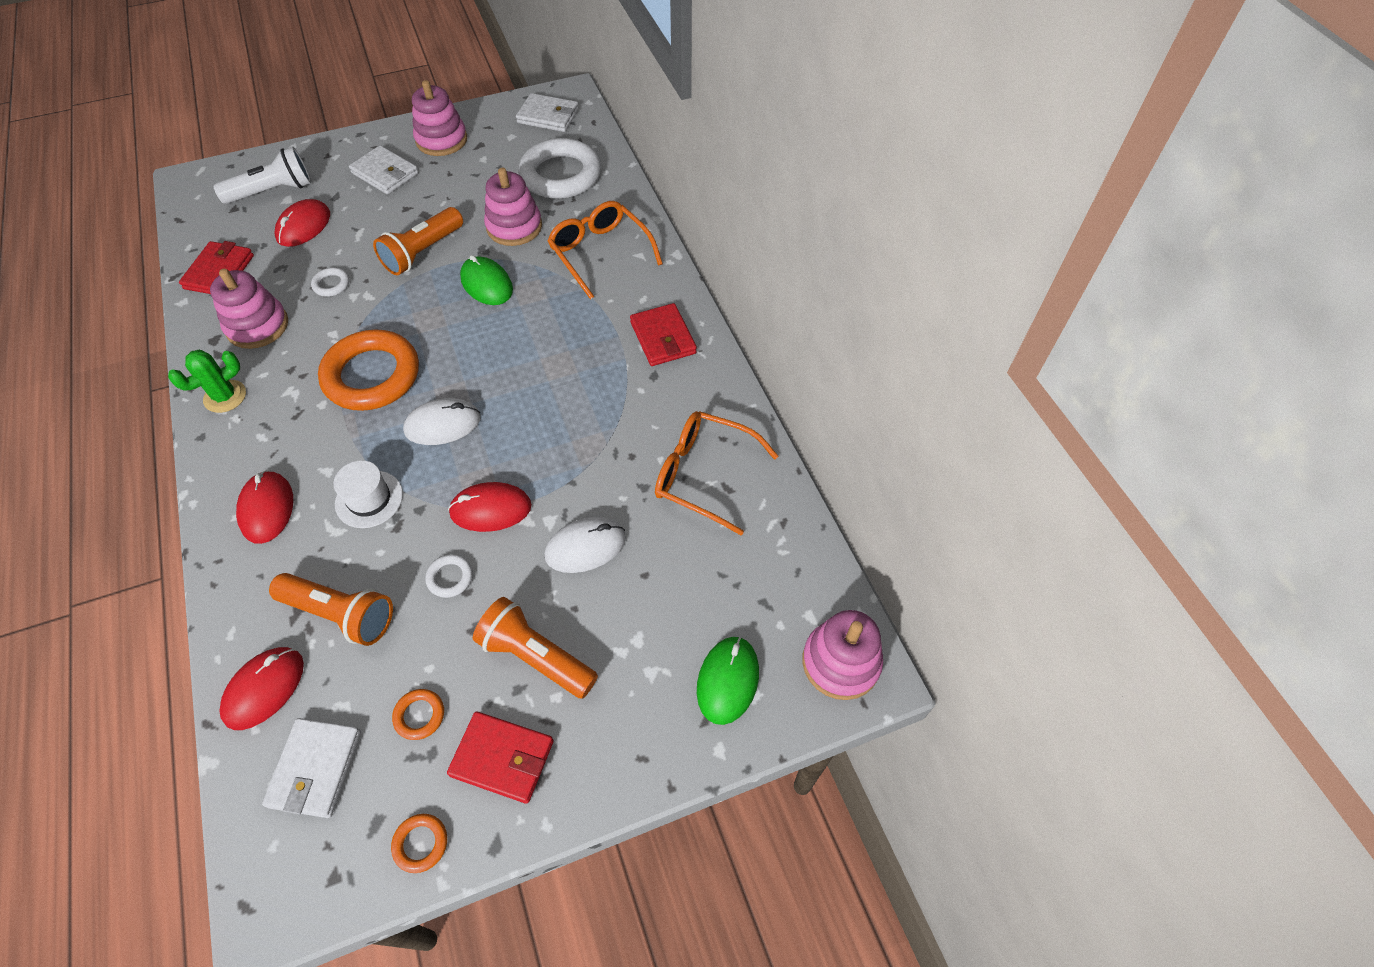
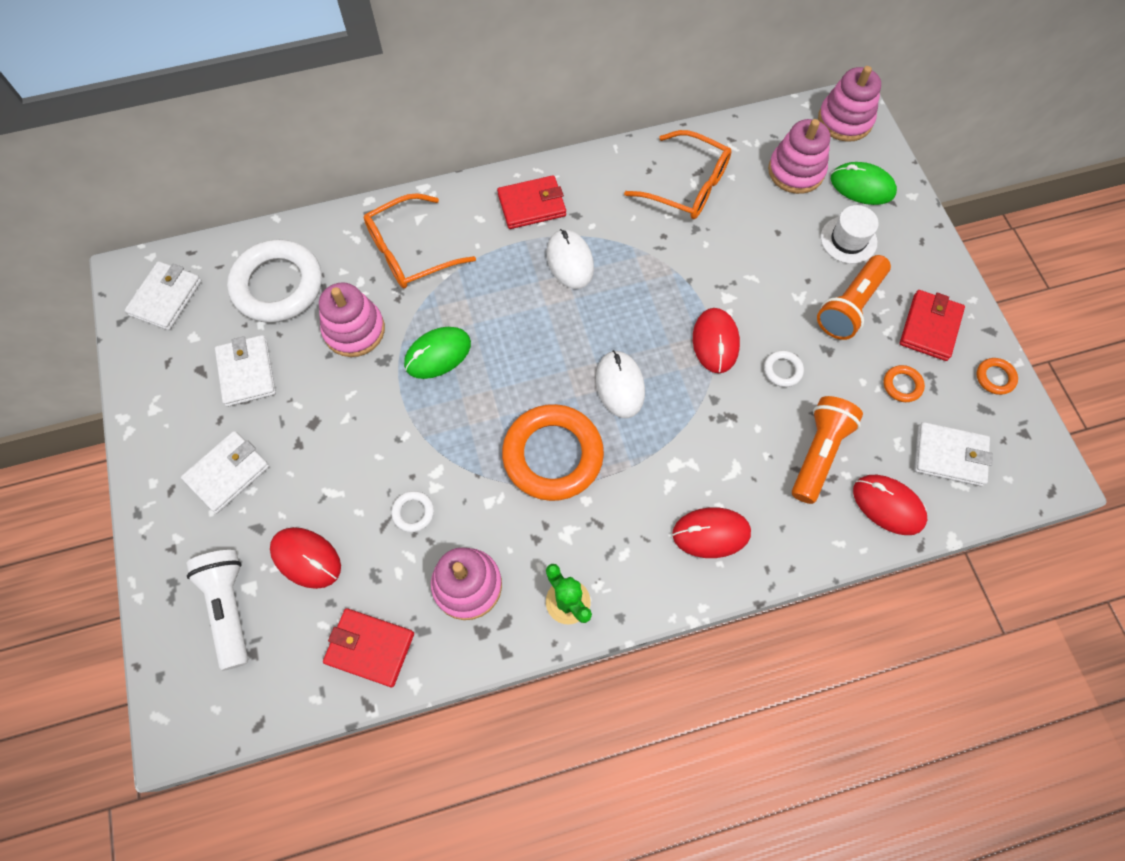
camera: 85 degrees left, 10 degrees up
white hat [333,460,403,528] -> white hat moved to [821,205,879,264]
orange flashlight [373,207,463,275] -> none
pink stacking toy [412,80,467,156] -> pink stacking toy moved to [768,119,830,194]
white mouse [545,517,626,573] -> white mouse moved to [547,229,594,289]
orange glasses [655,411,778,535] -> orange glasses turned 90 degrees counterclockwise [624,130,732,219]
none -> white wallet [215,335,276,407]

